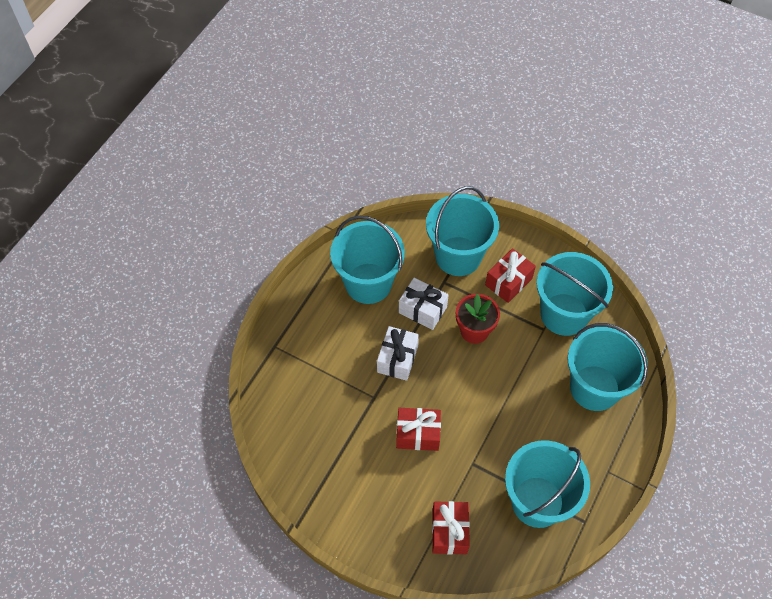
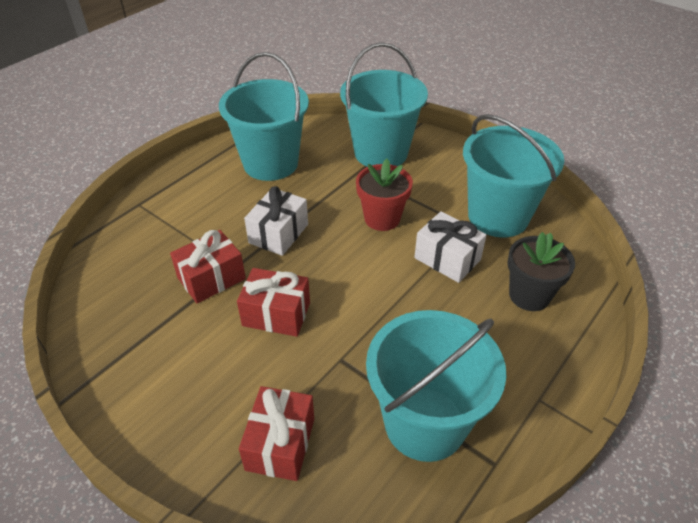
camera: 10 degrees right, 15 degrees down
white gift [399,278,449,330] -> white gift moved to [414,211,486,283]
red gift [485,248,536,303] -> red gift moved to [170,230,246,303]
turquoise bucket [567,323,648,411] -> black flower pot [508,232,575,311]

